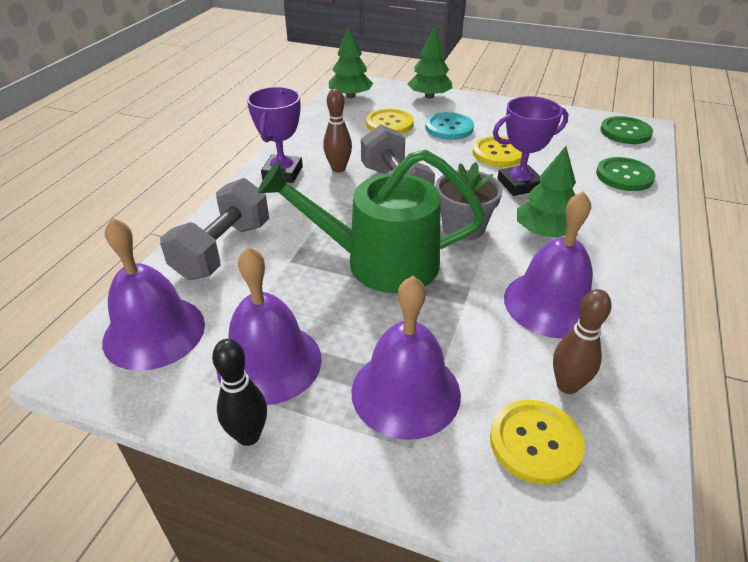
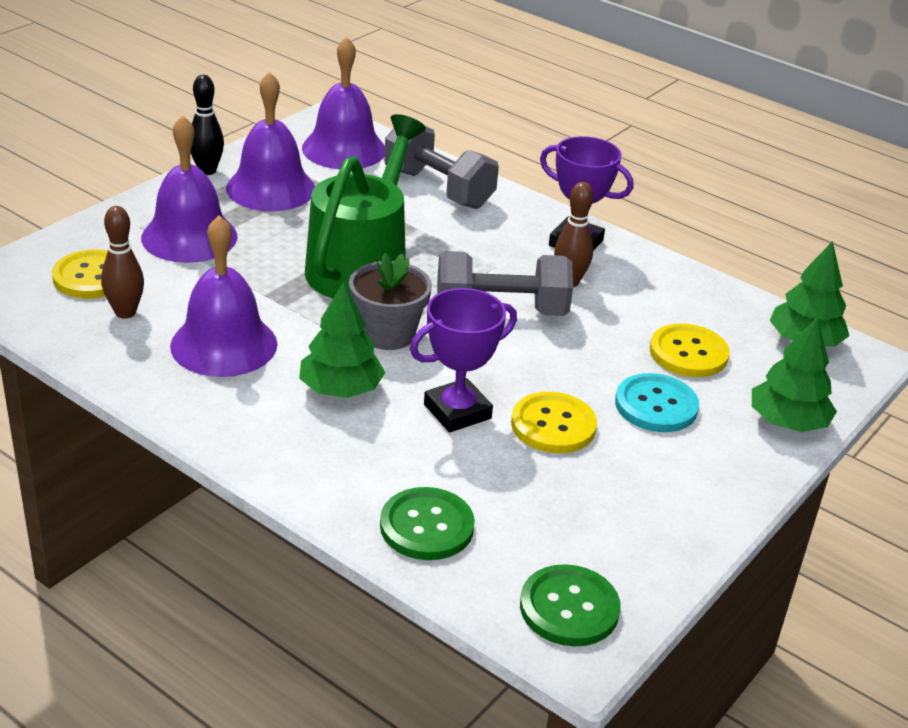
camera: 105 degrees right, 5 degrees down
purple trophy [493,96,568,196] -> purple trophy turned 60 degrees clockwise [410,288,517,432]

